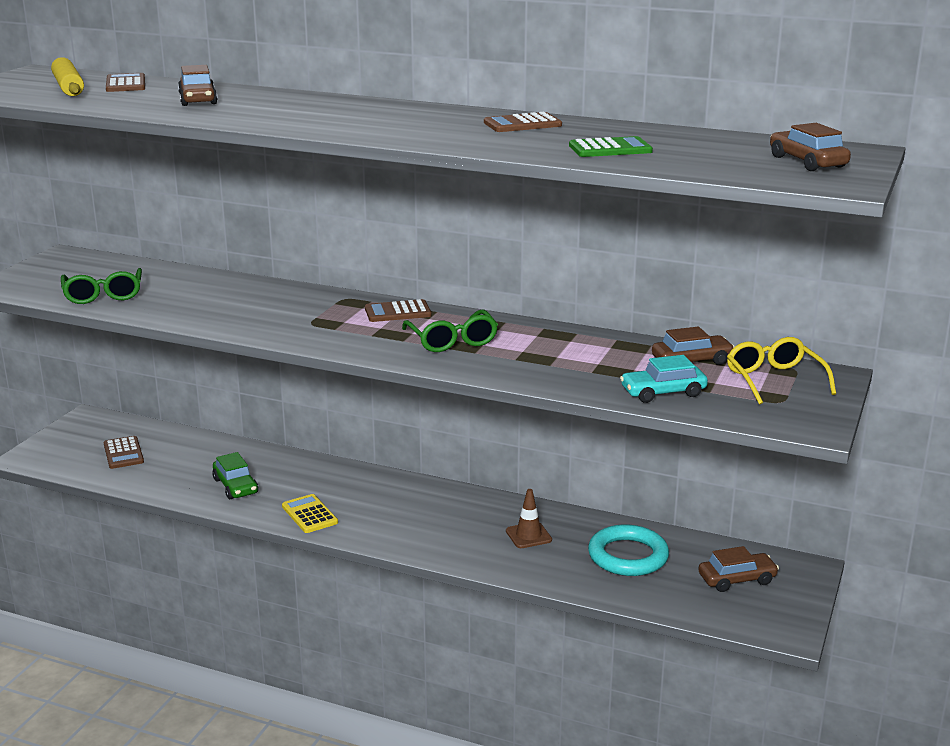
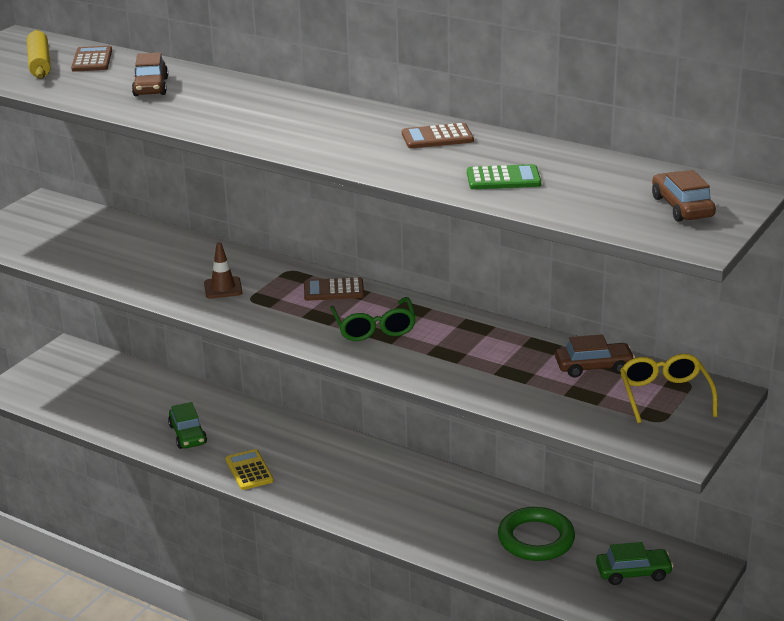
camera: 10 degrees right, 5 degrees up
green glasses [61,268,142,304] -> none
brown calculator [104,436,144,469] -> none
brown traffic cone [506,489,552,548] -> brown traffic cone moved to [204,242,242,299]
turquoise ring [588,525,669,576] -> green ring [498,507,575,561]
turquoise car [620,355,708,403] -> none
brown car [698,546,779,592] -> green car [596,542,674,585]

